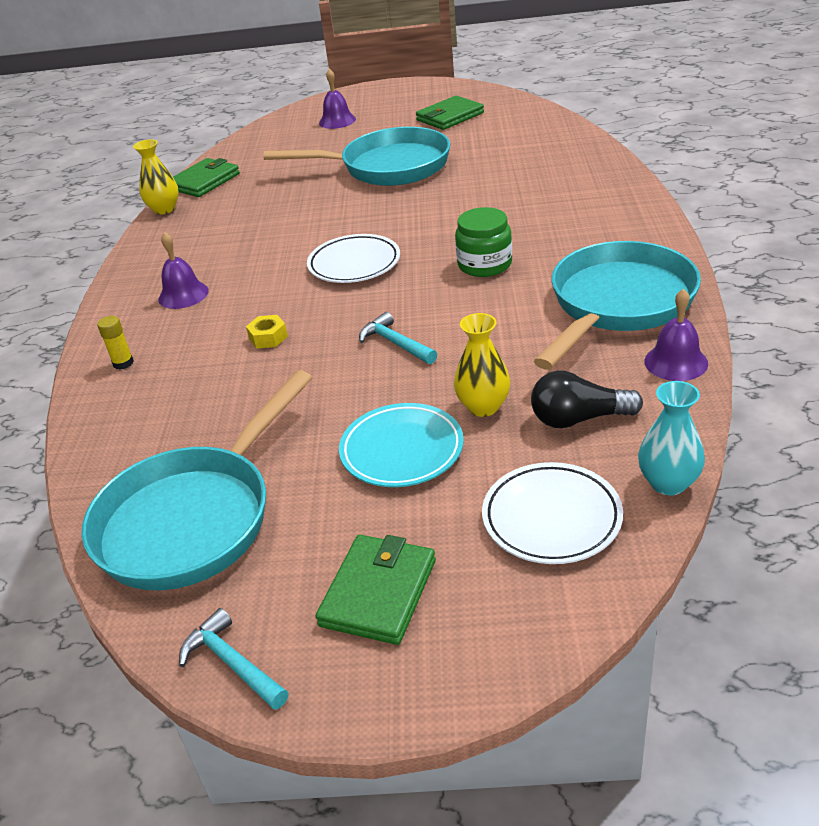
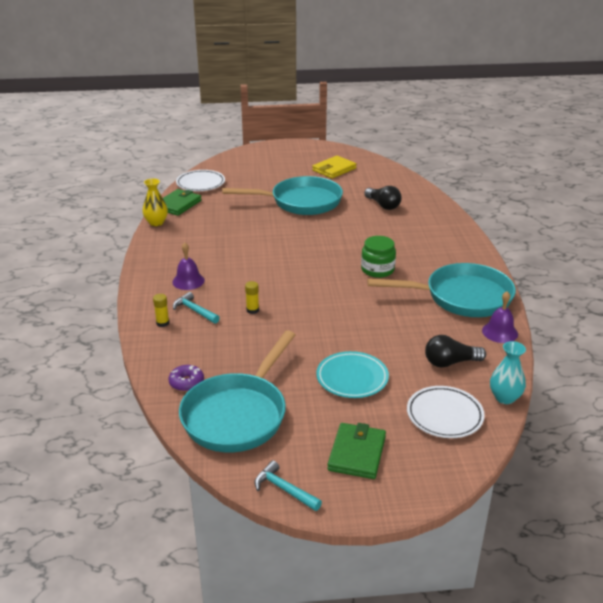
camera: 10 degrees left, 5 degrees down
yellow nut [246,315,288,349] -> yellow glue stick [245,281,259,314]
white plate [307,234,400,283] -> white plate moved to [176,170,225,191]
purple bell [319,69,356,129] -> none
turquoise hammer [359,312,437,364] -> turquoise hammer moved to [173,292,220,324]
green wallet [416,96,484,130] -> yellow wallet [312,156,357,179]
yellow vase [454,313,510,417] -> none
turquoise pan [534,241,701,370] -> turquoise pan turned 60 degrees clockwise [367,263,516,317]
none -> purple donut [168,365,204,392]
none -> black light bulb [364,186,402,210]

